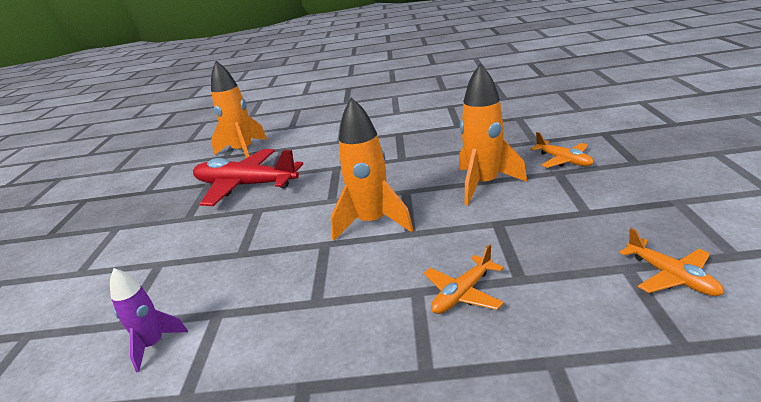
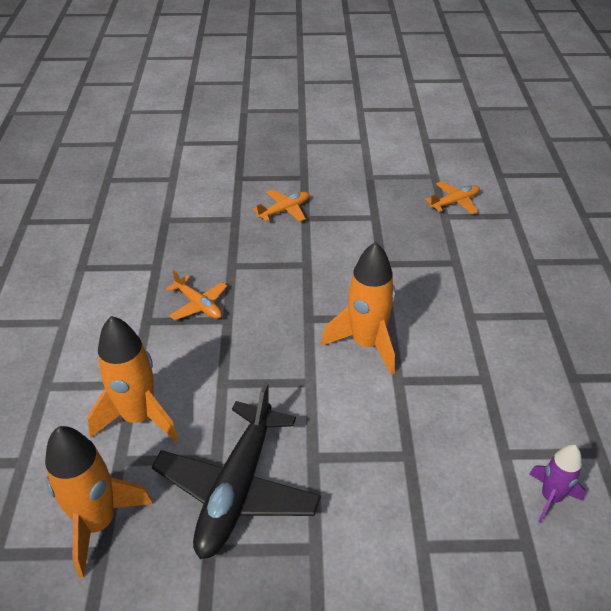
camera: 95 degrees left, 15 degrees up
red plane [193,149,303,206] -> black plane [152,383,321,559]
orange plane [424,244,504,314] -> orange plane moved to [166,270,227,320]
orange rocket [459,63,527,205] -> orange rocket moved to [87,316,179,442]

